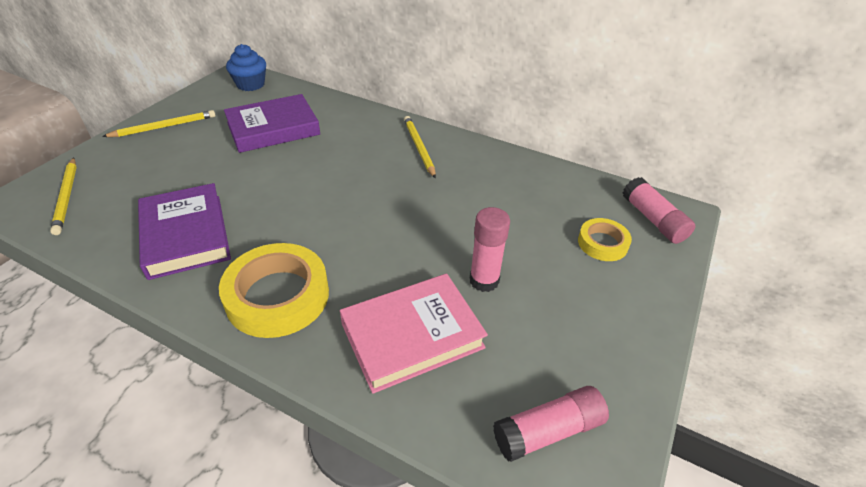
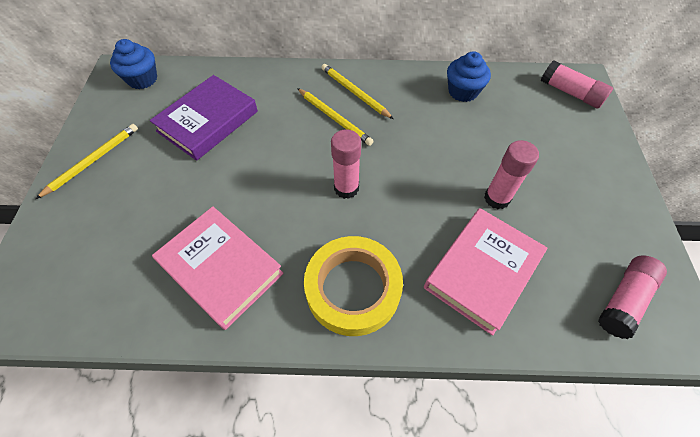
camera: 25 degrees left, 15 degrees up
yellow pencil [50,157,77,235] -> yellow pencil moved to [297,88,374,146]
purple book [138,183,231,280] -> pink book [152,206,284,330]
yellow tape [578,218,632,261] -> none
none -> pink glue stick [331,130,361,199]
none -> blue cupcake [447,51,491,102]

